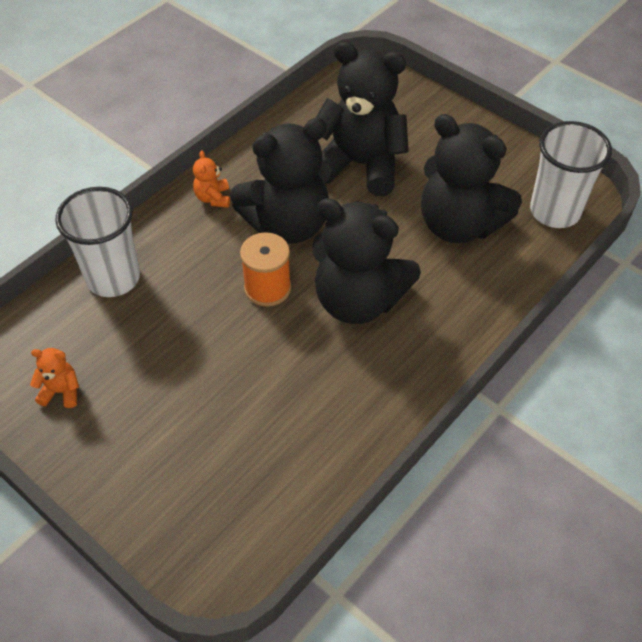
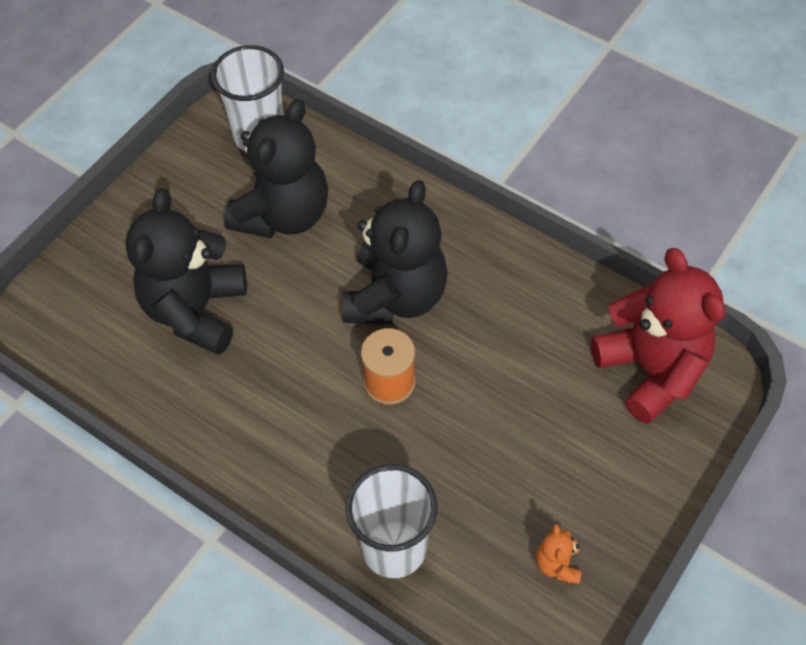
camera: 95 degrees left, 5 degrees up
orange teddy bear [193,150,230,208] -> none
black teddy bear [230,118,331,244] -> none
none -> red teddy bear [590,248,725,424]

